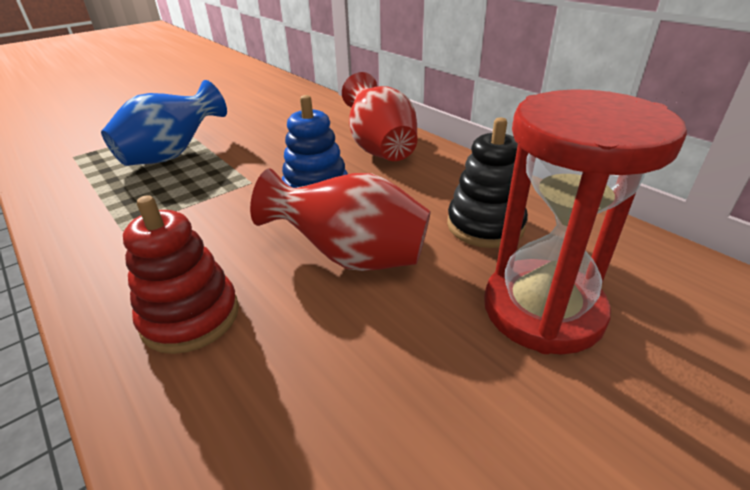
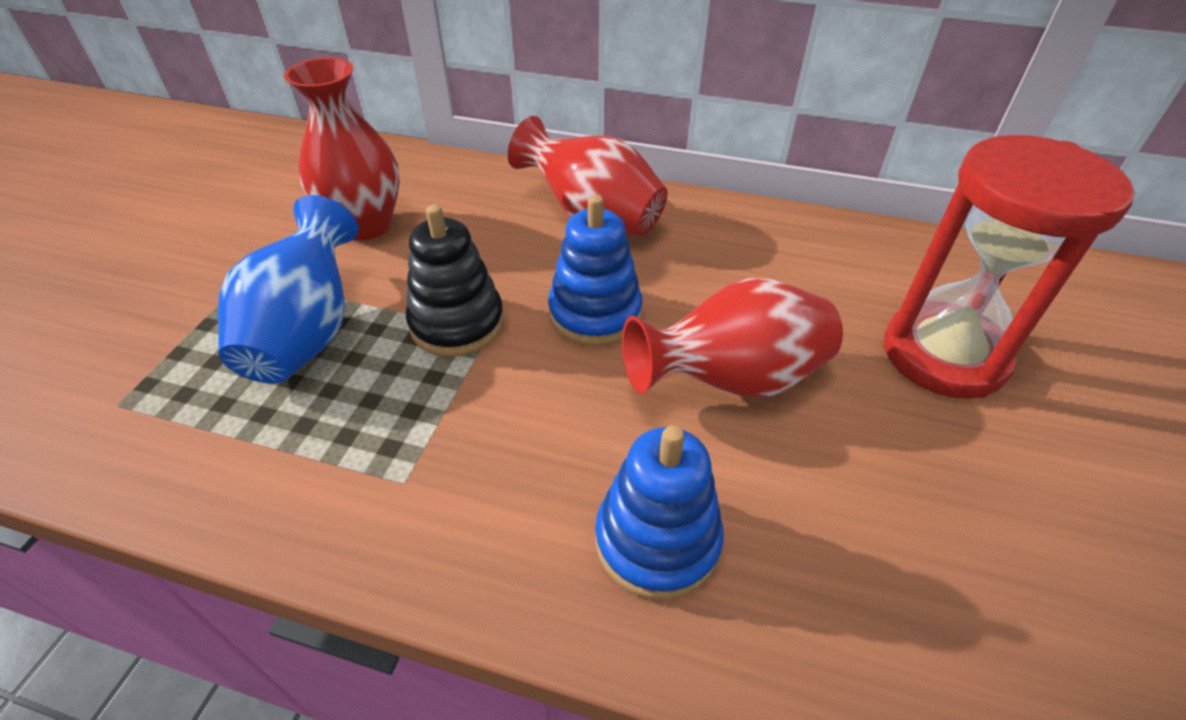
camera: 35 degrees left, 10 degrees up
red stacking toy [123,195,239,354] -> blue stacking toy [595,425,724,600]
black stacking toy [447,117,528,248] -> black stacking toy moved to [406,204,504,357]
none -> red vase [284,58,400,240]

